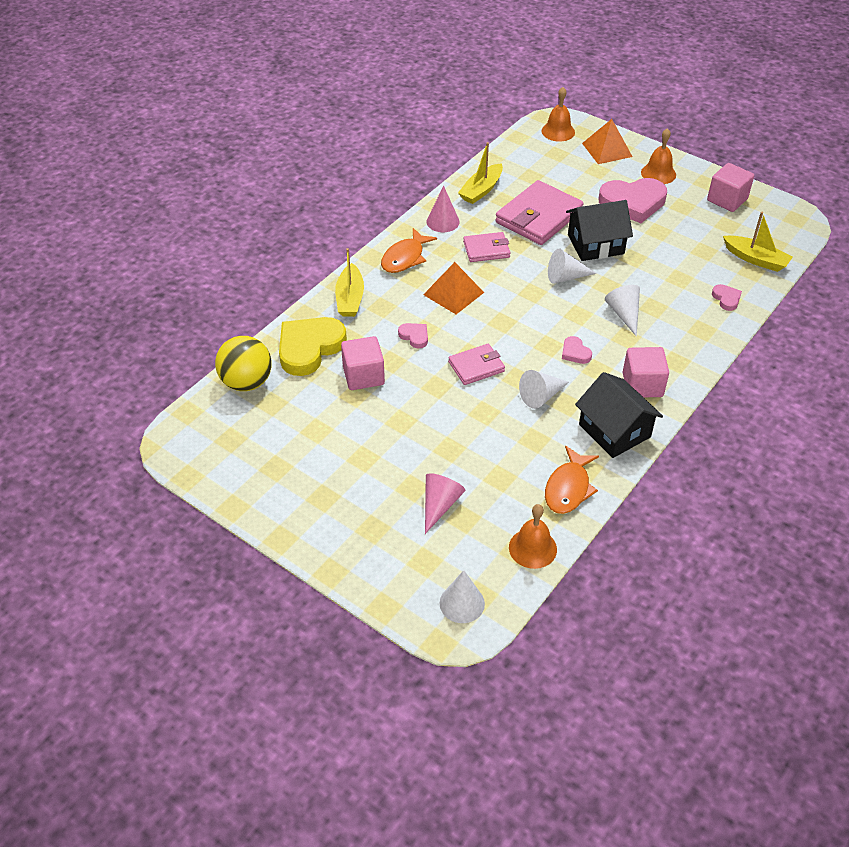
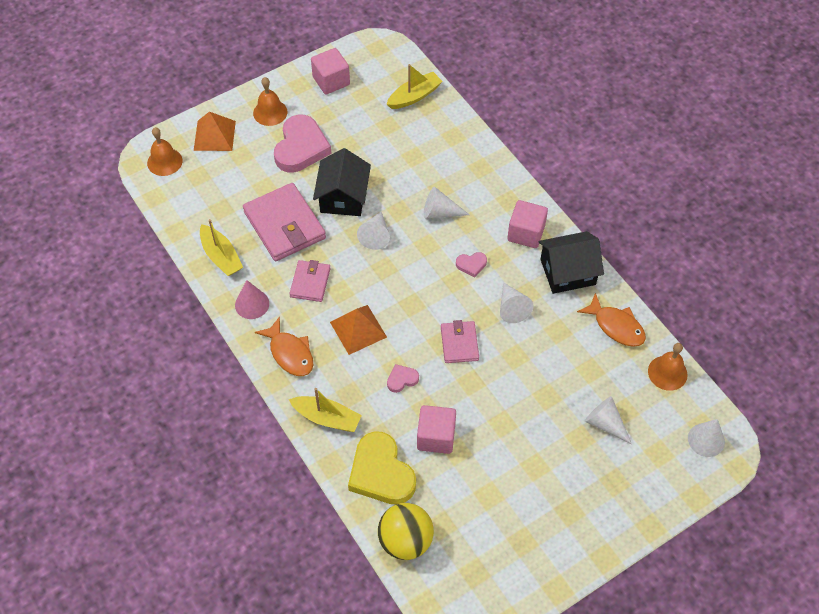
camera: 70 degrees left, 10 degrees up
pink cone [425,473,465,534] -> white cone [585,396,632,444]
pink heart [712,284,742,311] -> none

